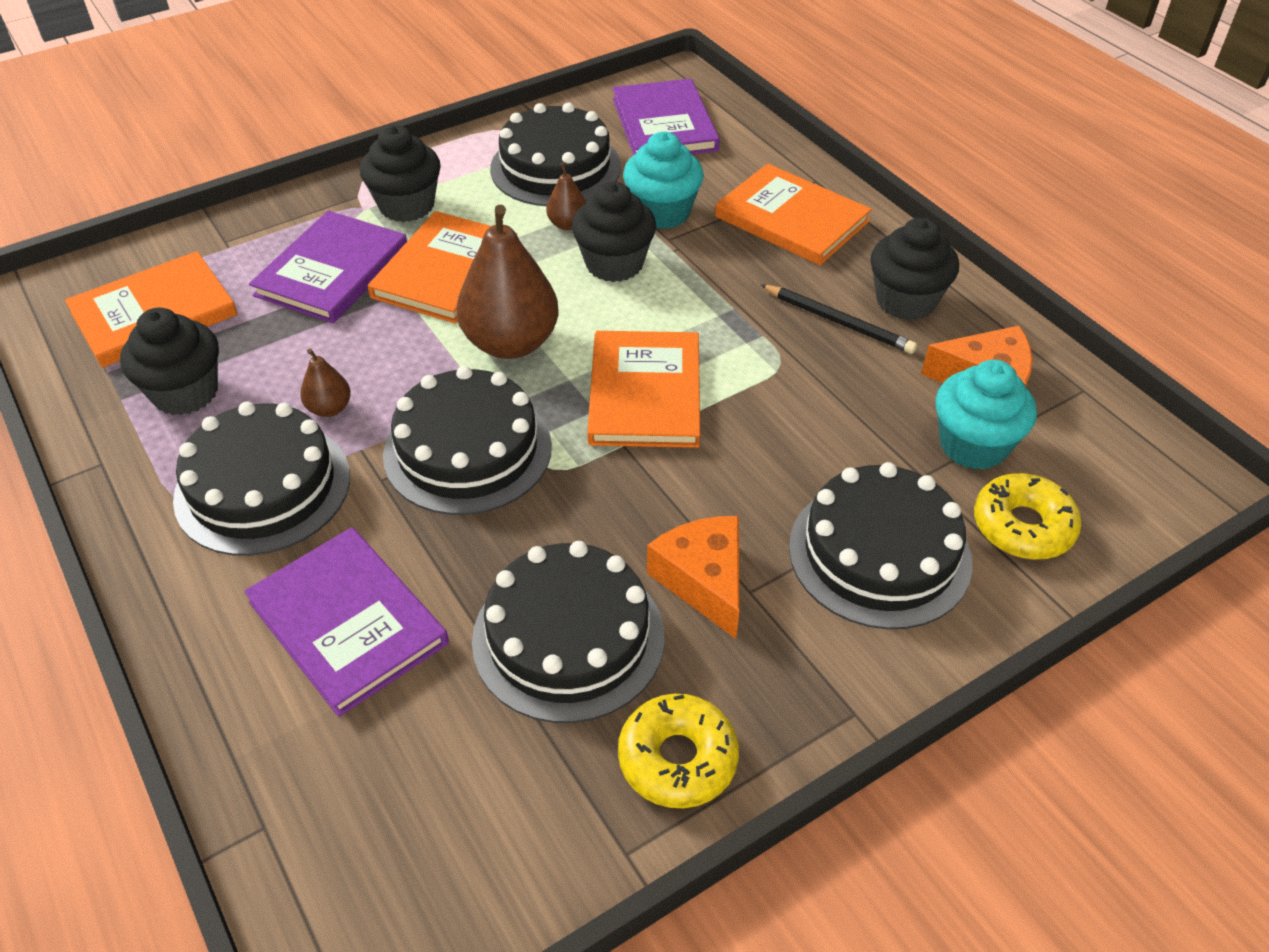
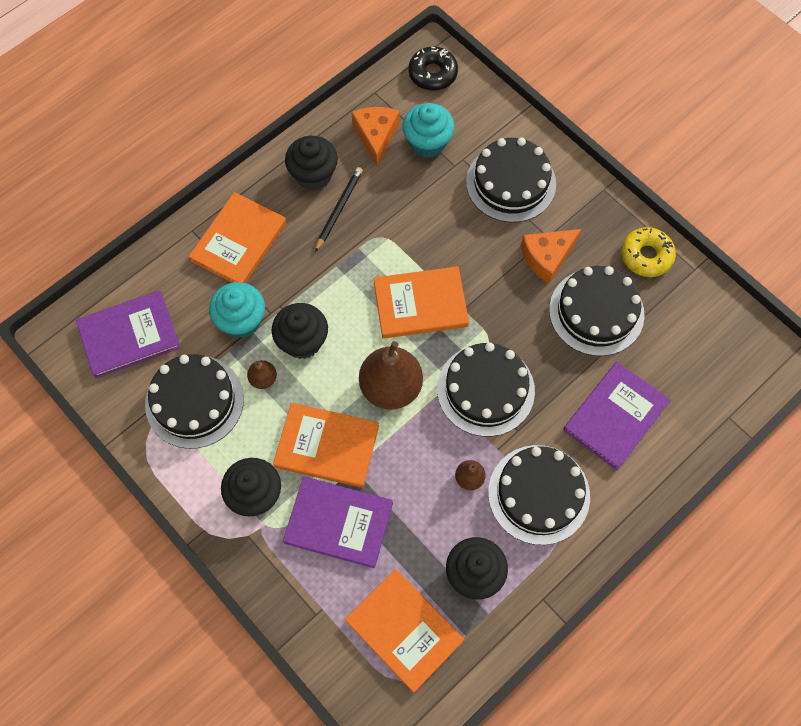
camera: 100 degrees left, 20 degrees up
yellow donut [974,473,1081,560] -> none
none -> black donut [408,46,458,91]

